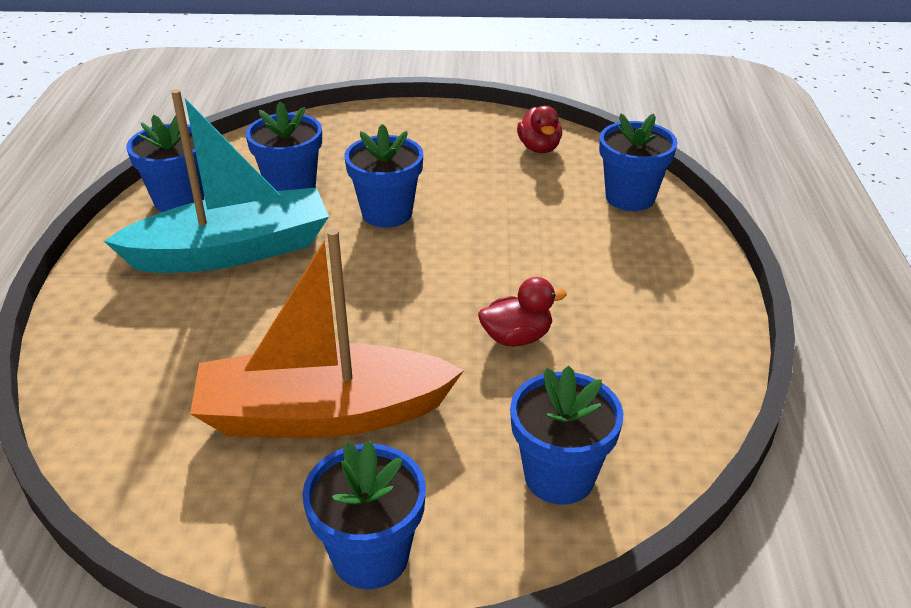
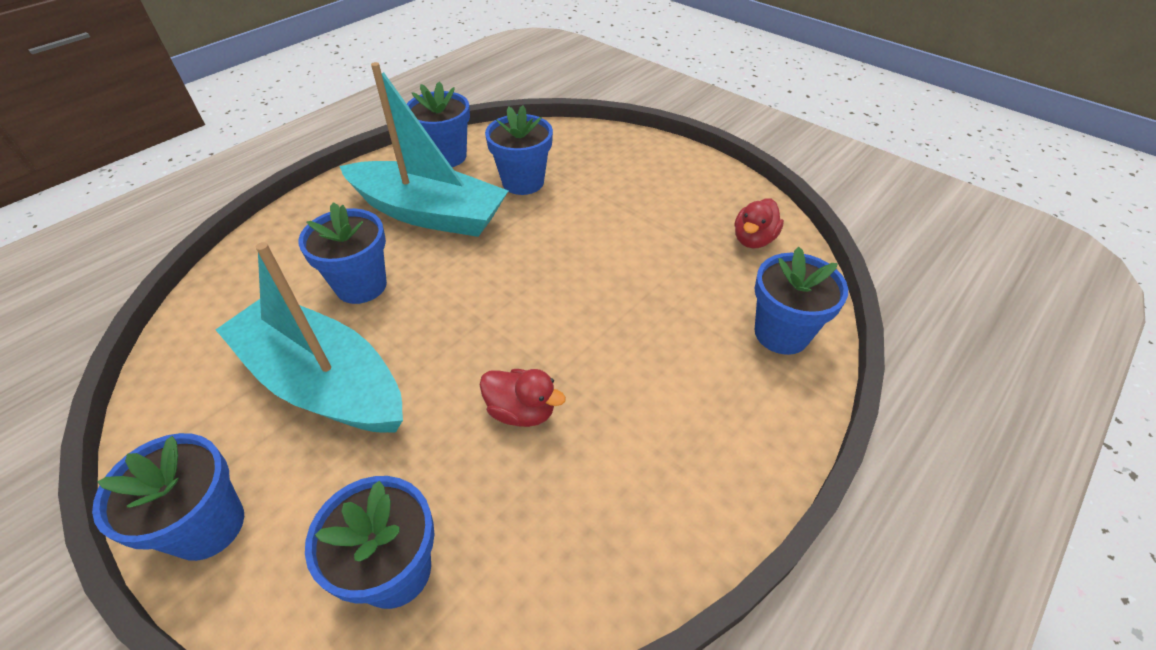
camera: 40 degrees right, 10 degrees up
orange boat [190,229,464,438] -> turquoise boat [216,242,403,433]
blue flower pot [344,124,423,228] -> blue flower pot moved to [298,202,387,304]

